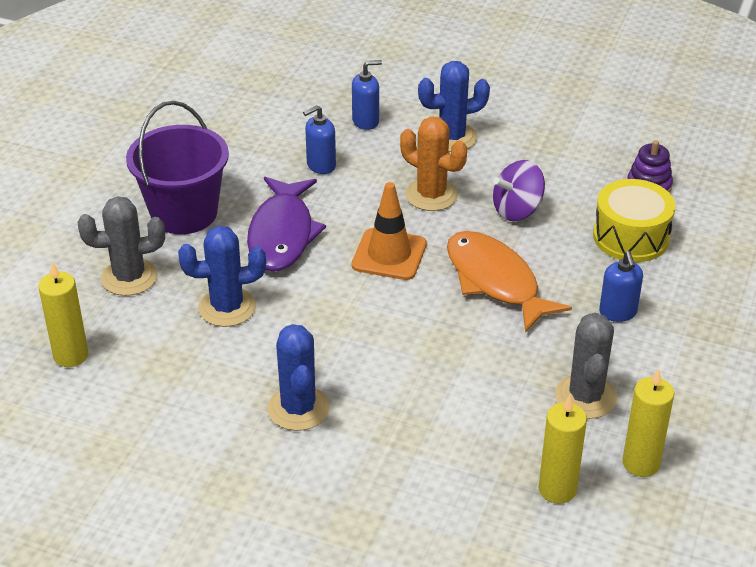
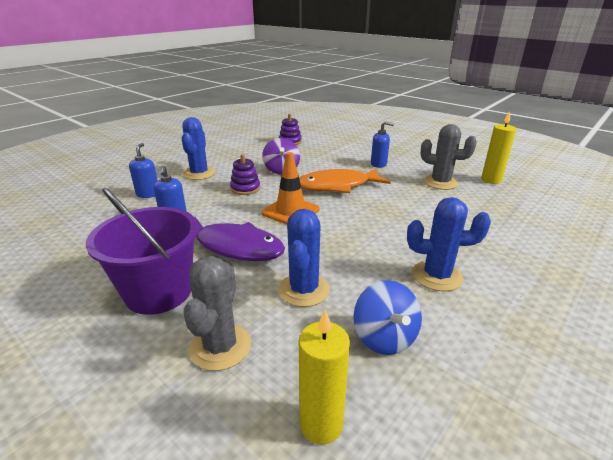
camera: 70 degrees left, 10 degrees down
orange cactus [400,116,467,211] -> purple stacking toy [230,154,260,195]
yellow candle [539,395,587,504] -> none
yellow drum [593,179,676,262] -> none
none -> blue spinning top [354,280,422,355]

